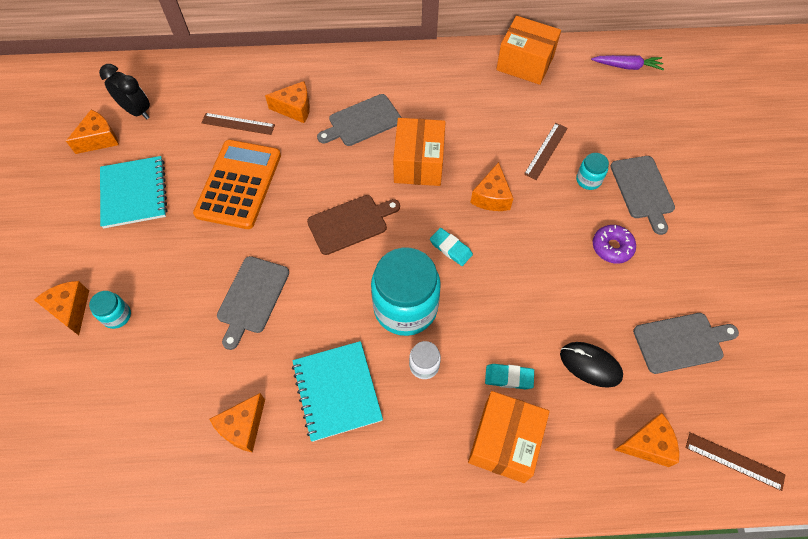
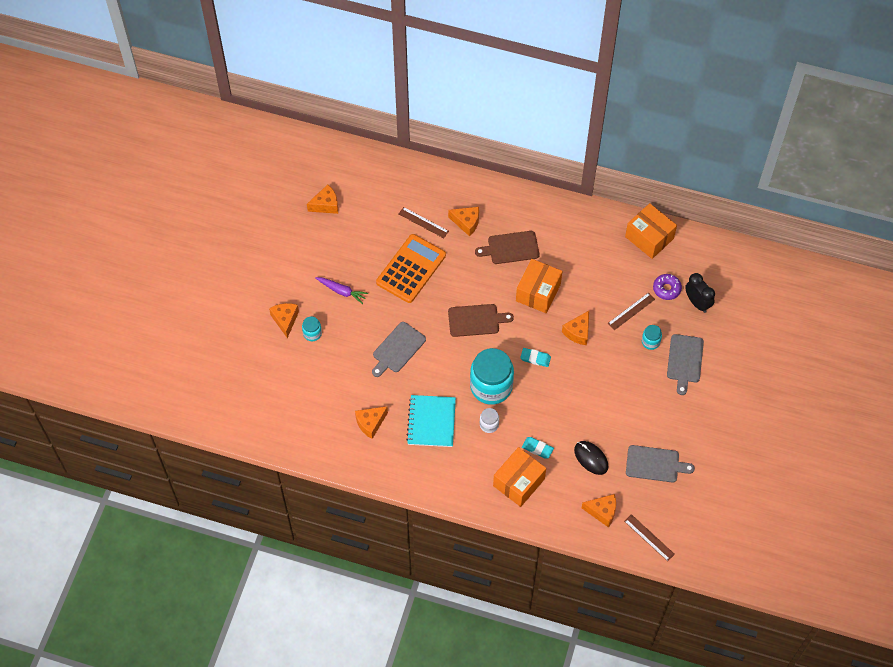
camera: 20 degrees right, 0 degrees up
black clock [99,64,150,119] -> black clock moved to [685,273,715,313]
turquoise notebook [100,156,168,228] -> none
grey cutting board [317,94,402,146] -> brown cutting board [475,231,540,264]
turquoise eraser [430,228,473,266] -> turquoise eraser turned 45 degrees counterclockwise [520,348,551,367]
purple carrot [591,55,664,70] -> purple carrot moved to [315,277,368,304]
purple donut [593,225,636,264] -> purple donut moved to [653,274,682,300]

